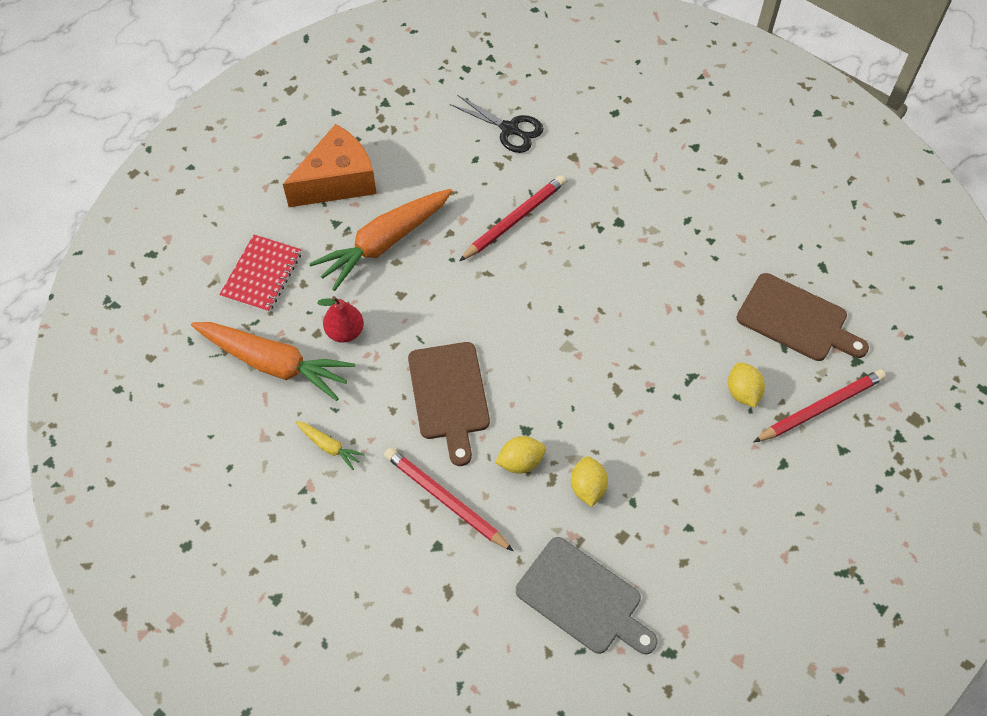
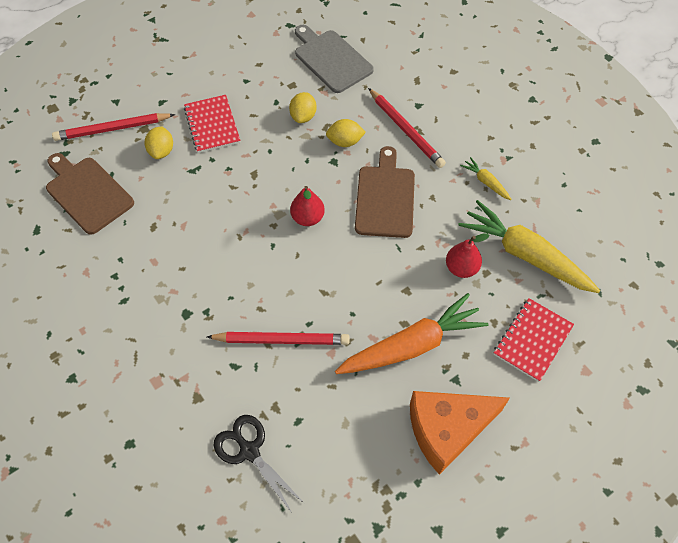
camera: 165 degrees left, 0 degrees up
orange carrot [191,322,355,401] -> yellow carrot [458,200,600,293]
red pencil [459,175,566,261] -> red pencil turned 150 degrees counterclockwise [207,332,350,345]
none -> red notebook [184,95,240,153]
none -> red pear [290,186,325,226]

